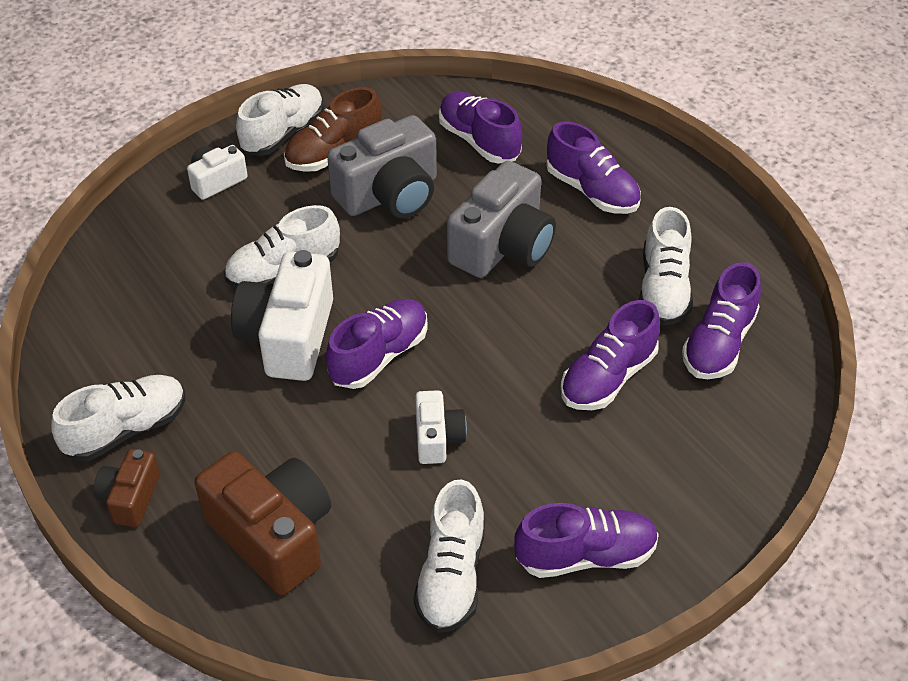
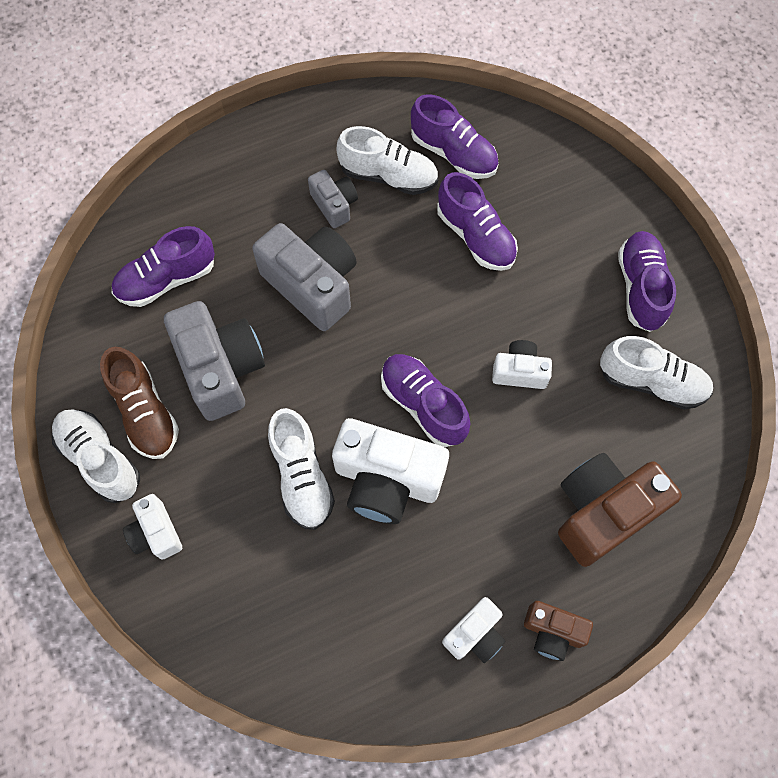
camera: 80 degrees left, 20 degrees up
white shoe [51,375,186,461] -> white camera [442,597,505,663]
purple shoe [546,121,641,214] -> none
none -> grey camera [308,170,358,228]

